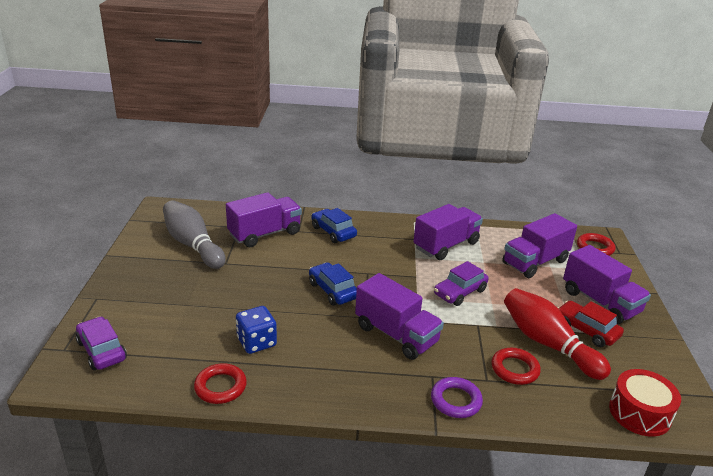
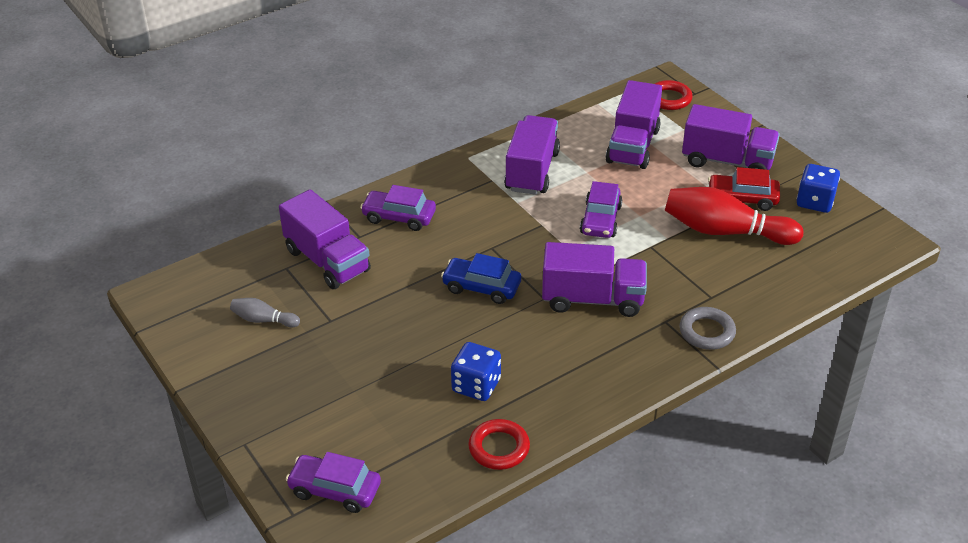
camera: 35 degrees left, 10 degrees up
grey bowling pin [163,200,226,269] -> grey bowling pin [230,298,300,327], size x0.48
purple truck [226,192,302,247] -> purple truck turned 120 degrees clockwise [279,189,371,289]
blue car [311,208,357,243] -> purple car [360,185,436,231]
purple ring [431,377,483,418] -> grey ring [679,307,736,350]
red ring [491,348,541,385] -> none
red drum [609,369,681,437] -> none
none -> blue dice [797,164,840,213]

